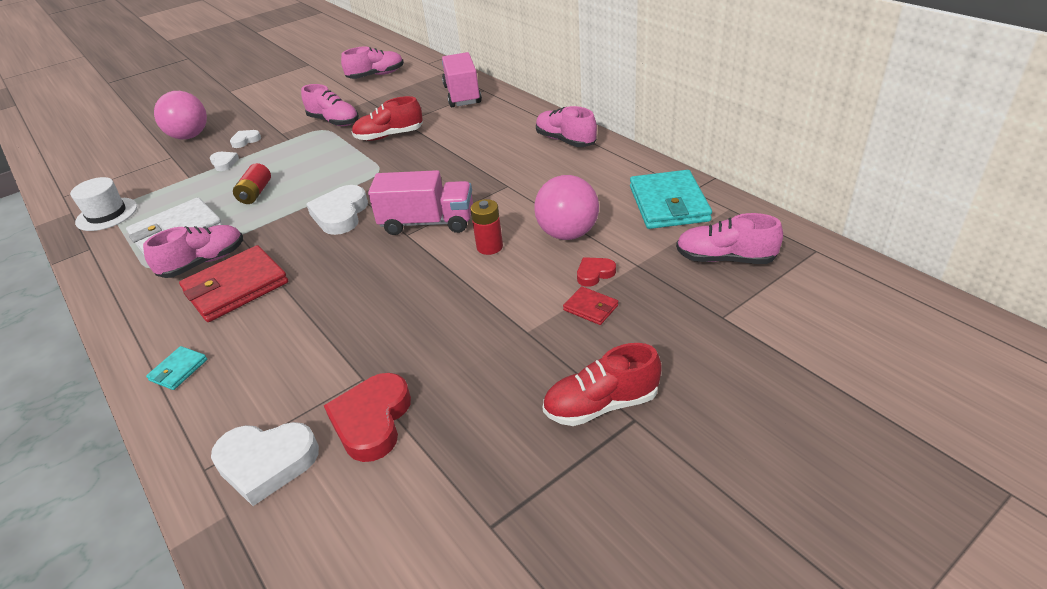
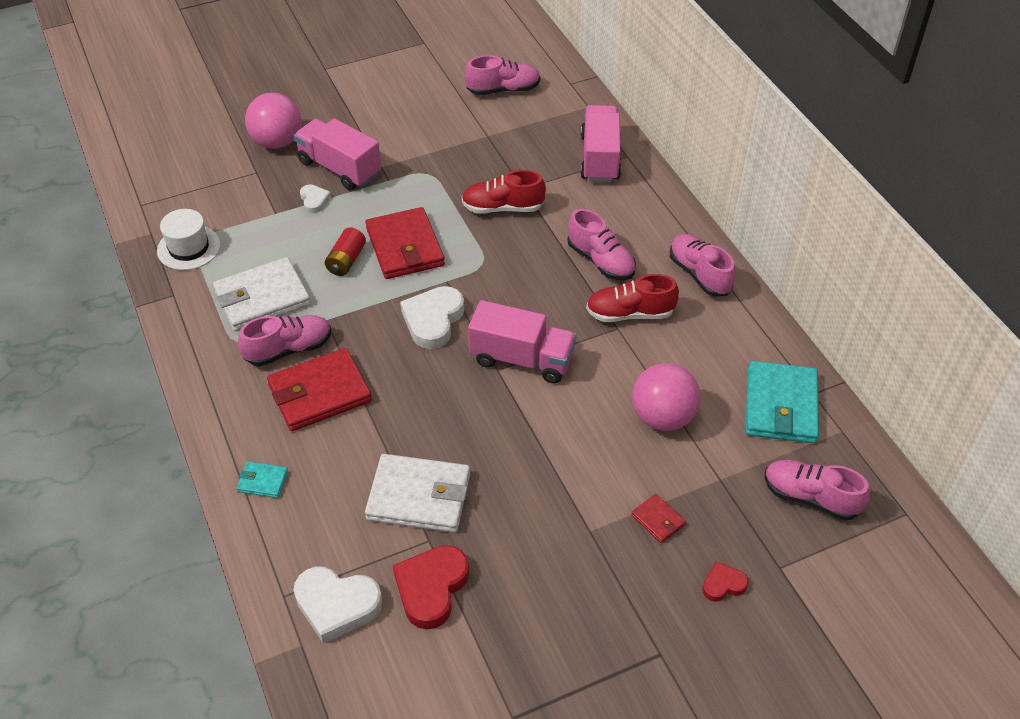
camera: 10 degrees right, 10 degrees up
turquoise wallet [146,346,207,390] -> turquoise wallet turned 60 degrees clockwise [237,461,288,498]
white heart [230,130,261,148] -> pink truck [294,118,381,190]
pink shoe [301,84,359,126] -> pink shoe moved to [567,209,636,280]
red battery [470,199,503,255] -> none
red shoe [543,343,662,426] -> red shoe moved to [586,274,679,322]
red heart [577,257,616,287] -> red heart moved to [702,562,749,602]
none -> white wallet [365,454,470,533]
none -> red wallet [366,207,445,279]

